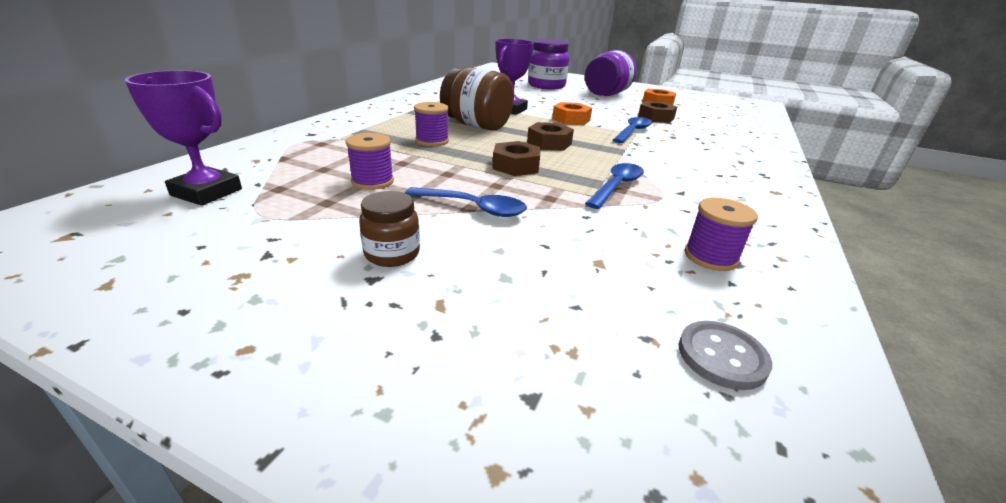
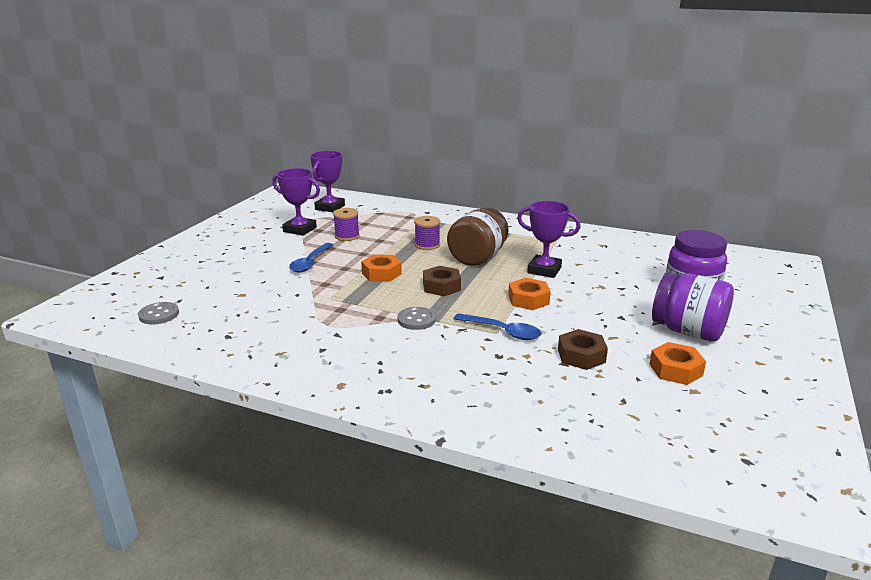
camera: 90 degrees right, 5 degrees down
brown jar [359,191,420,267] -> none
brown nut [492,141,540,176] -> orange nut [361,254,402,282]
blue spoon [585,163,644,209] -> none
purple spool [685,198,758,271] -> none
none -> purple trophy [272,168,320,236]
none -> grey button [398,307,436,330]

